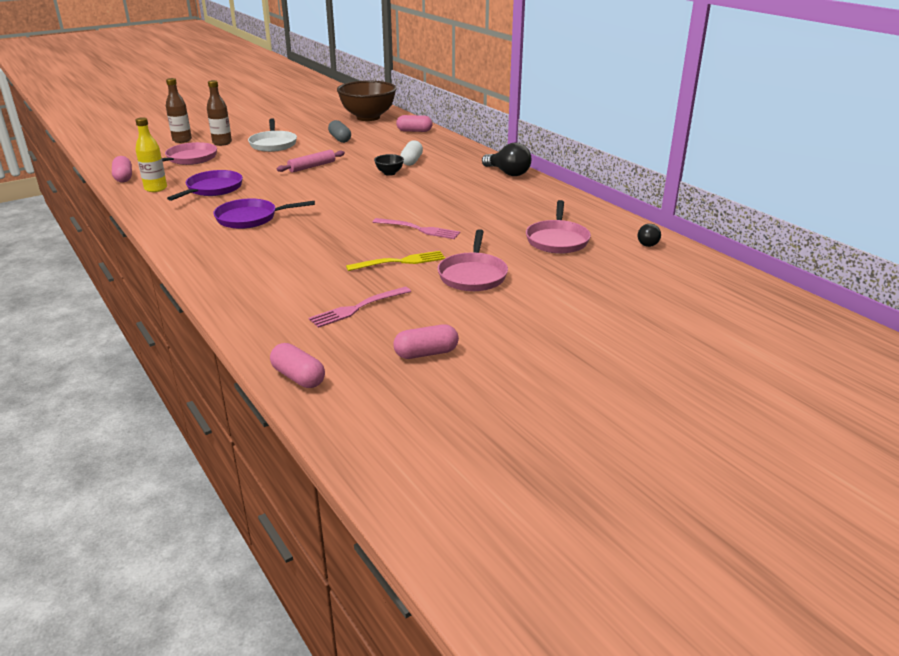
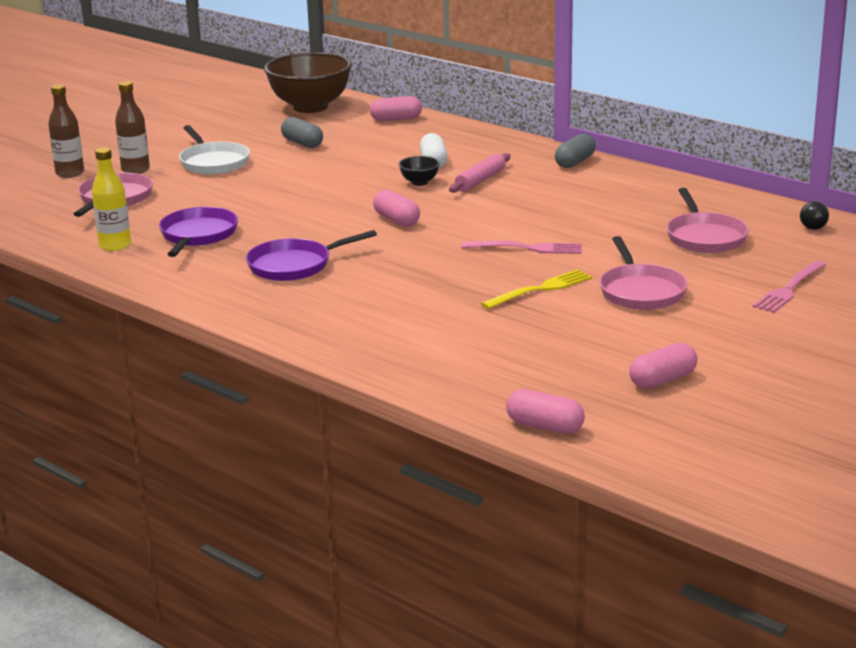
camera: 15 degrees left, 5 degrees down
pink capsule [112,156,132,182] -> pink capsule moved to [373,190,420,227]
pink rolling pin [277,150,345,173] -> pink rolling pin moved to [449,153,511,193]
pink fork [309,286,411,328] -> pink fork moved to [753,260,826,313]
black light bulb [482,143,531,176] -> grey capsule [555,134,596,168]

